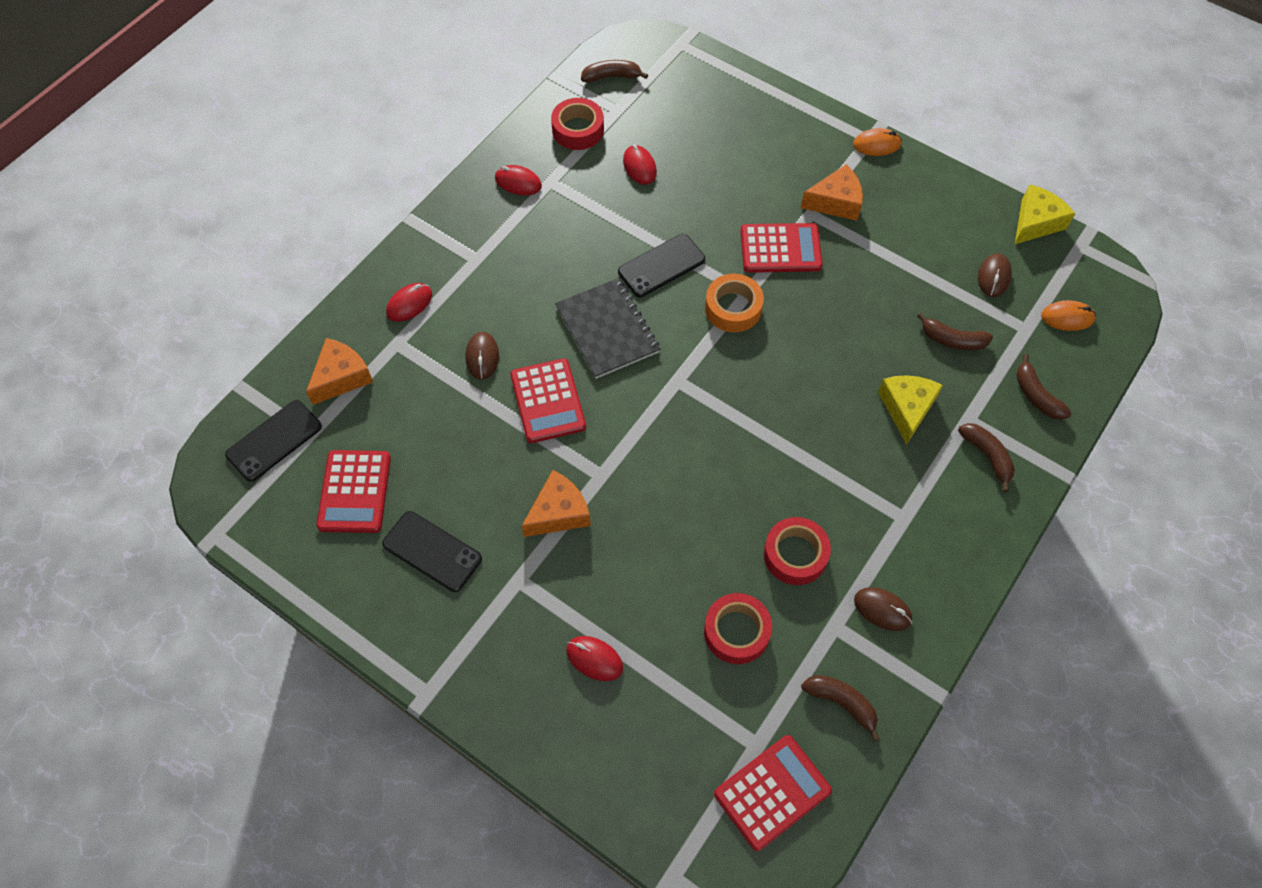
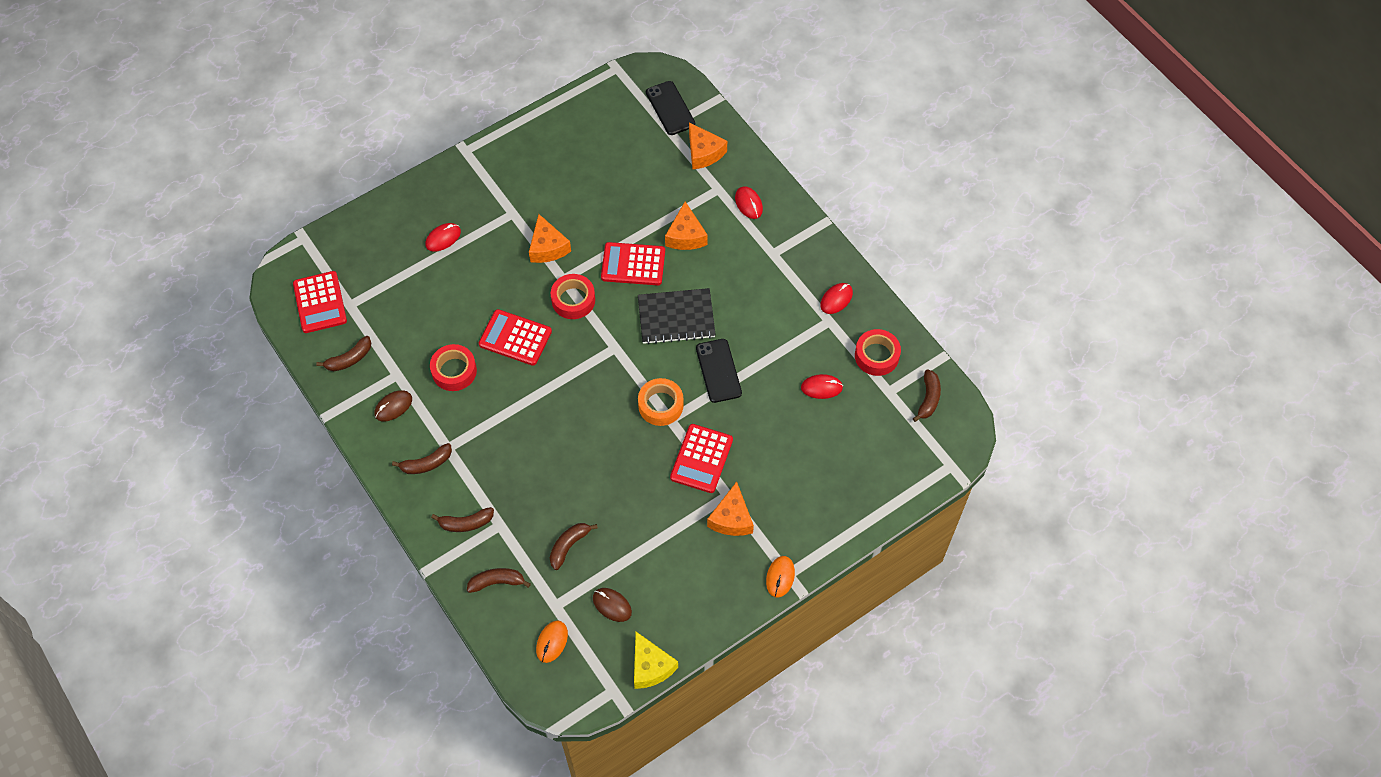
camera: 110 degrees right, 0 degrees up
red calculator [316,450,391,533] -> red calculator moved to [479,309,552,366]
black phone [382,511,482,592] -> none
brown mouse [465,332,499,380] -> orange cheese [665,202,708,250]
red tape [704,593,772,664] -> red tape moved to [551,274,595,319]
yellow cheese [878,375,943,445] -> none
none -> brown banana [392,443,452,474]

